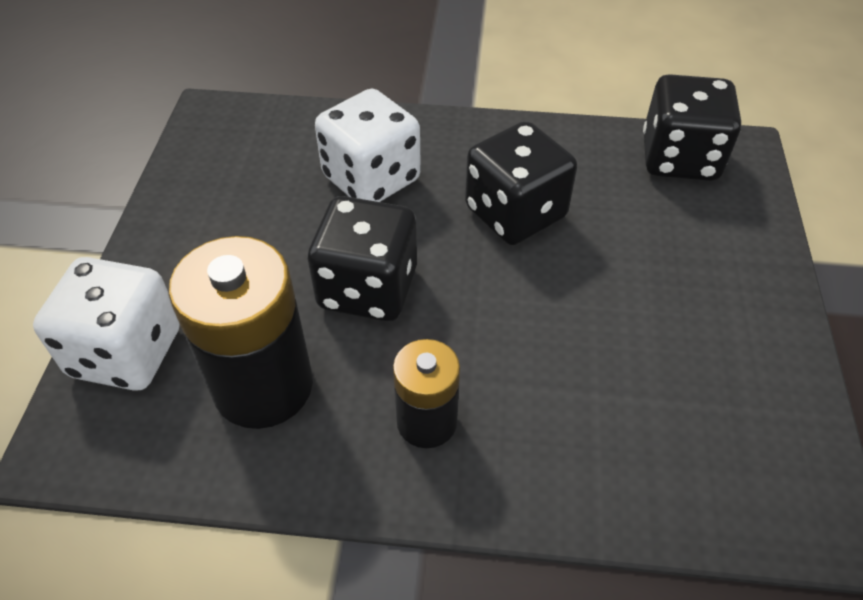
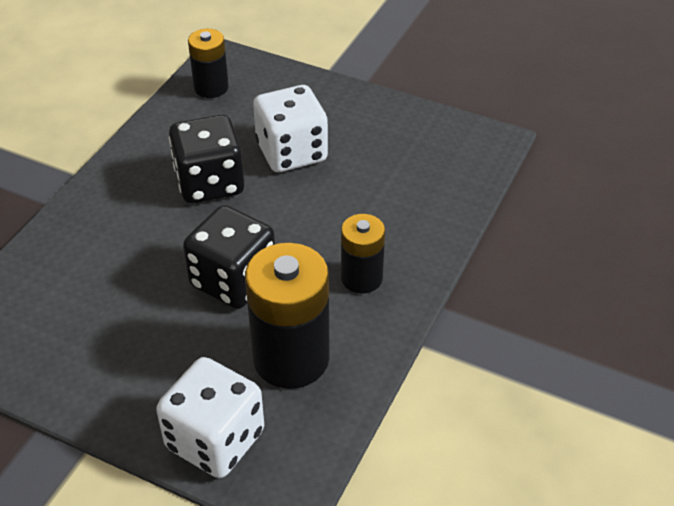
camera: 70 degrees left, 5 degrees down
white dice [315,89,421,202] -> white dice moved to [253,85,328,172]
black dice [643,74,741,181] -> black battery [188,29,229,98]

